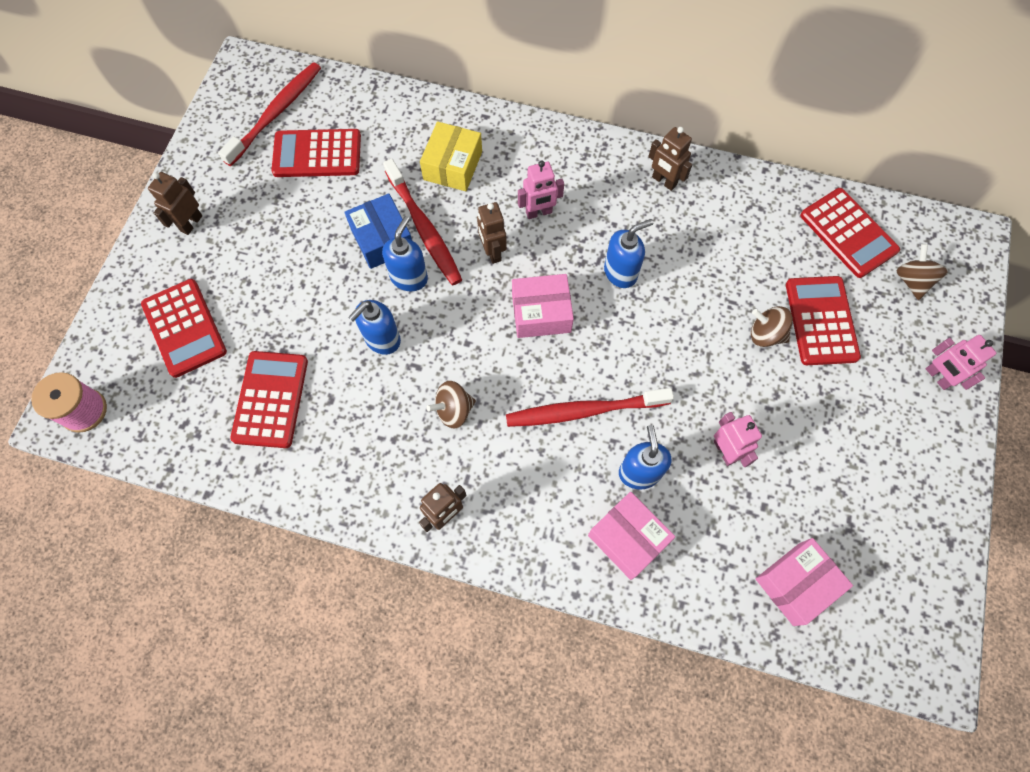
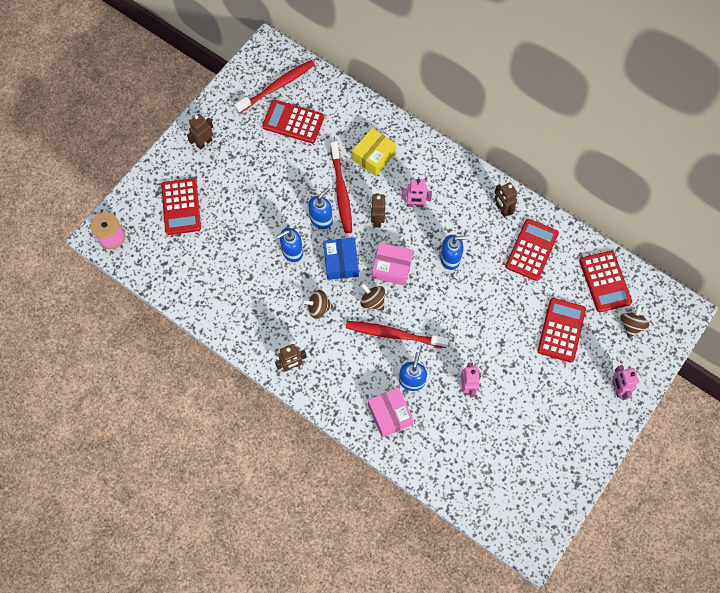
camera: 20 degrees right, 0 degrees up
red calculator [230,351,308,448] -> red calculator moved to [505,219,559,281]
blue box [344,194,412,269] -> blue box moved to [323,238,359,280]
brown spinning top [751,306,793,347] -> brown spinning top moved to [361,283,385,310]
pink box [756,538,853,626] -> none

